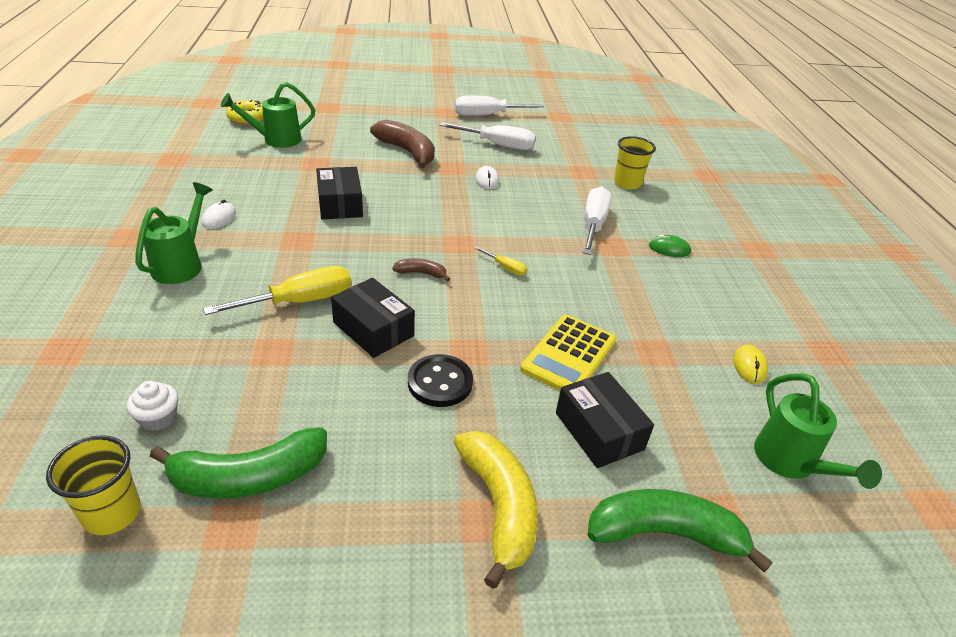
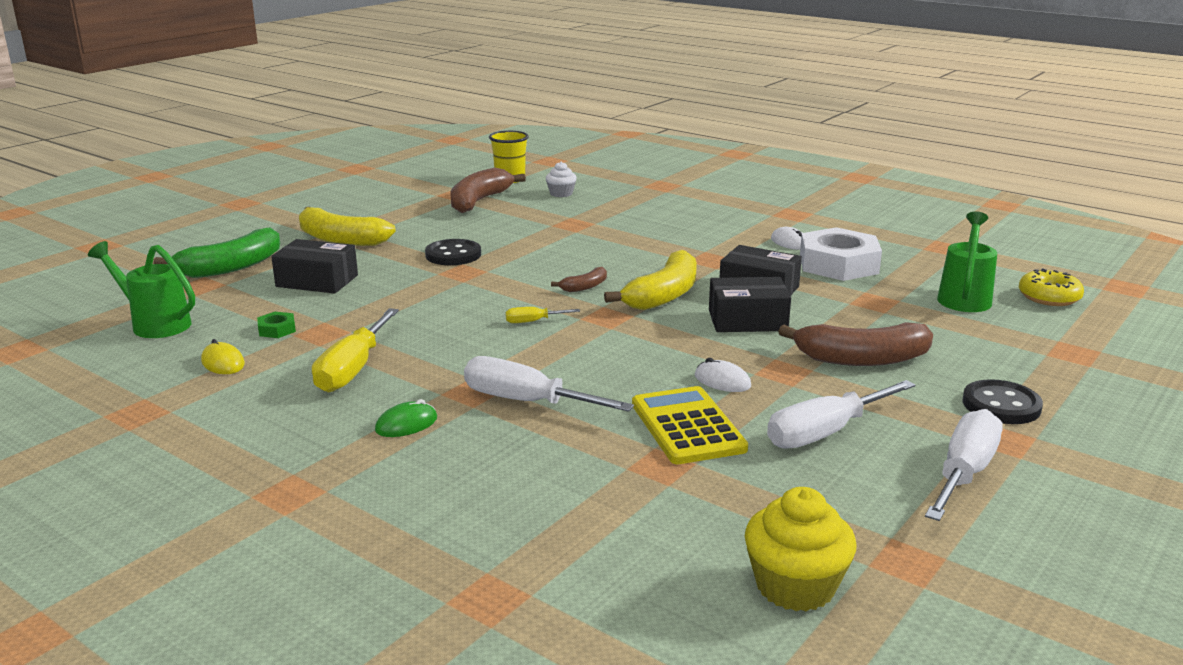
camera: 135 degrees right, 15 degrees down
green watering can [135,182,213,284] -> none
green banana [150,427,327,499] -> brown banana [451,168,526,213]
yellow screwdriver [203,266,351,315] -> yellow screwdriver moved to [312,308,399,392]
black box [331,278,415,358] -> black box moved to [709,277,791,332]
yellow calculator [520,315,617,391] -> yellow calculator moved to [632,386,748,464]
white screwdriver [583,187,611,255] -> white screwdriver turned 150 degrees clockwise [464,356,634,412]
yellow cup [614,136,656,189] -> none
none -> green nut [257,312,296,338]
none -> yellow banana [604,250,697,310]
none -> yellow cupcake [745,487,856,611]
none -> white nut [800,227,882,281]
none -> black button [962,379,1043,424]

